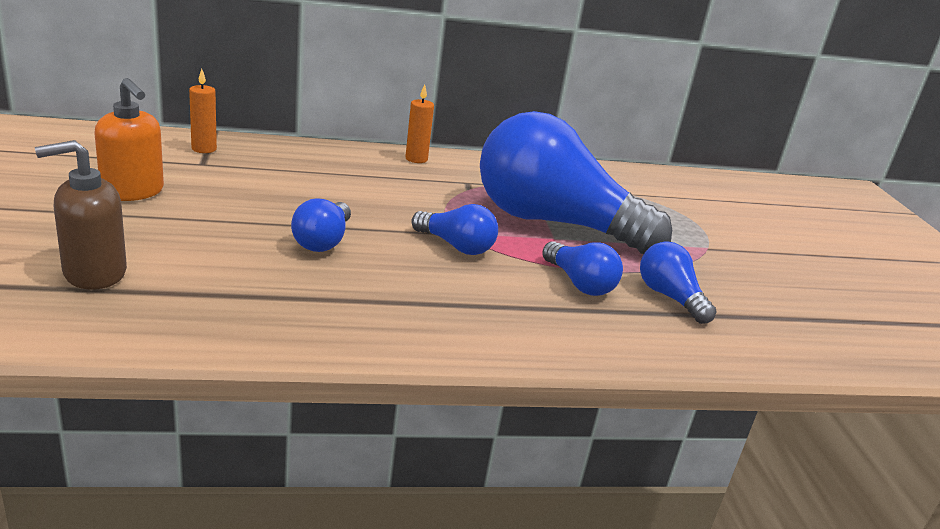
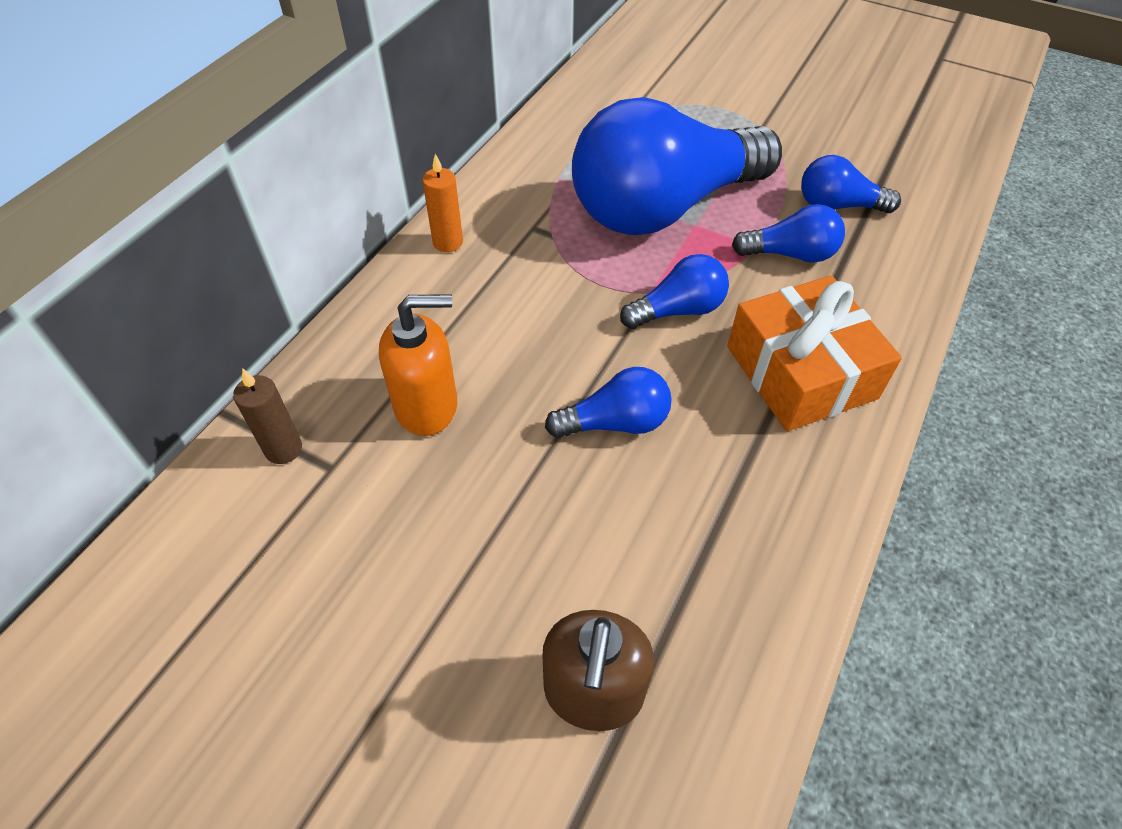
camera: 50 degrees left, 25 degrees up
orange soap dispenser [94,78,164,201] -> orange soap dispenser moved to [379,294,457,436]
orange candle [189,69,217,153] -> brown candle [233,368,302,464]
blue light bulb [291,198,351,252] -> blue light bulb turned 60 degrees counterclockwise [545,367,672,438]
none -> orange gift [727,275,902,431]

